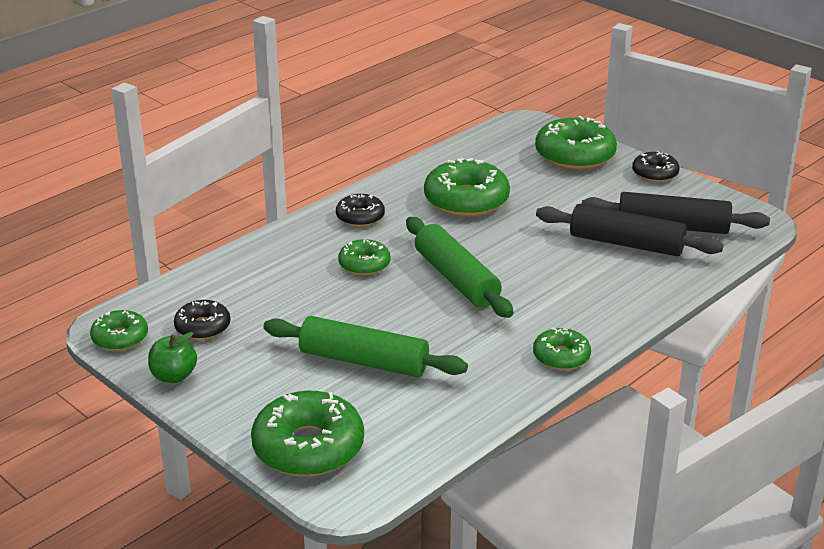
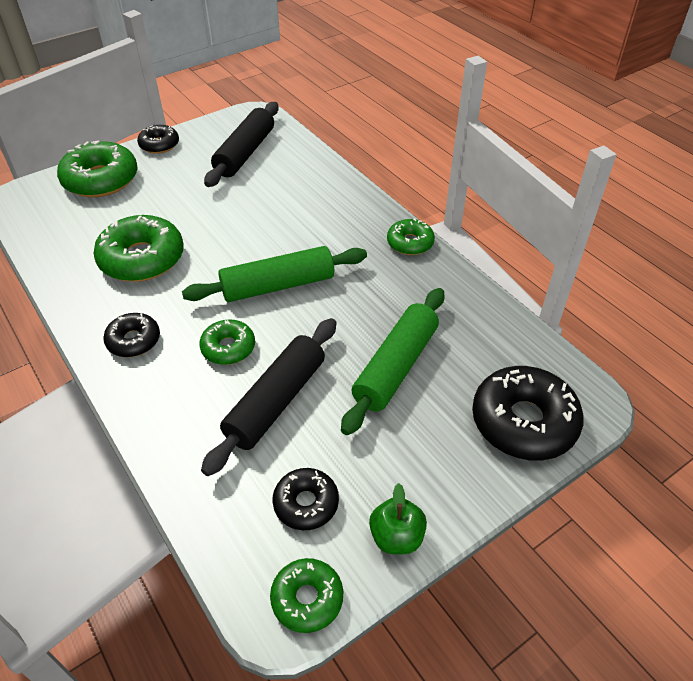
camera: 80 degrees left, 15 degrees up
green donut [251,391,364,477] -> black donut [472,366,583,460]
black rolling pin [536,204,724,256] -> black rolling pin moved to [201,318,337,476]

